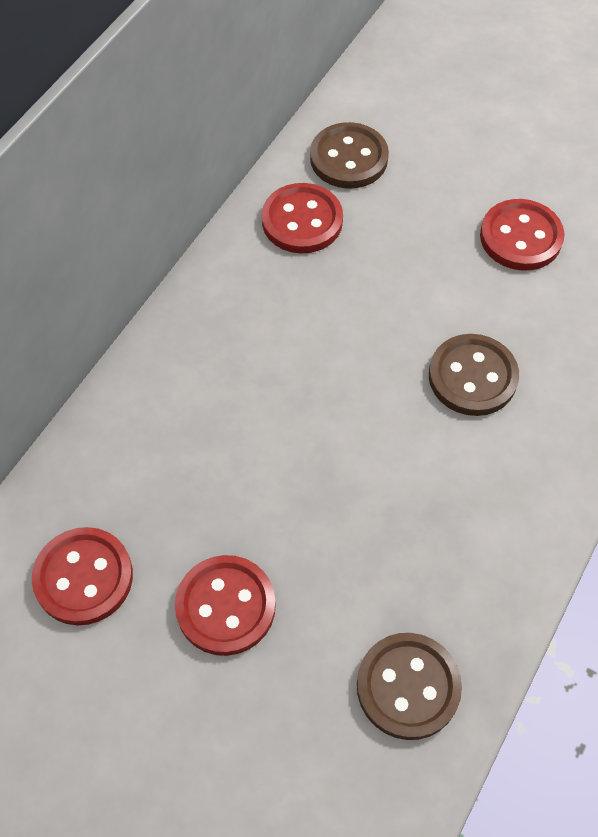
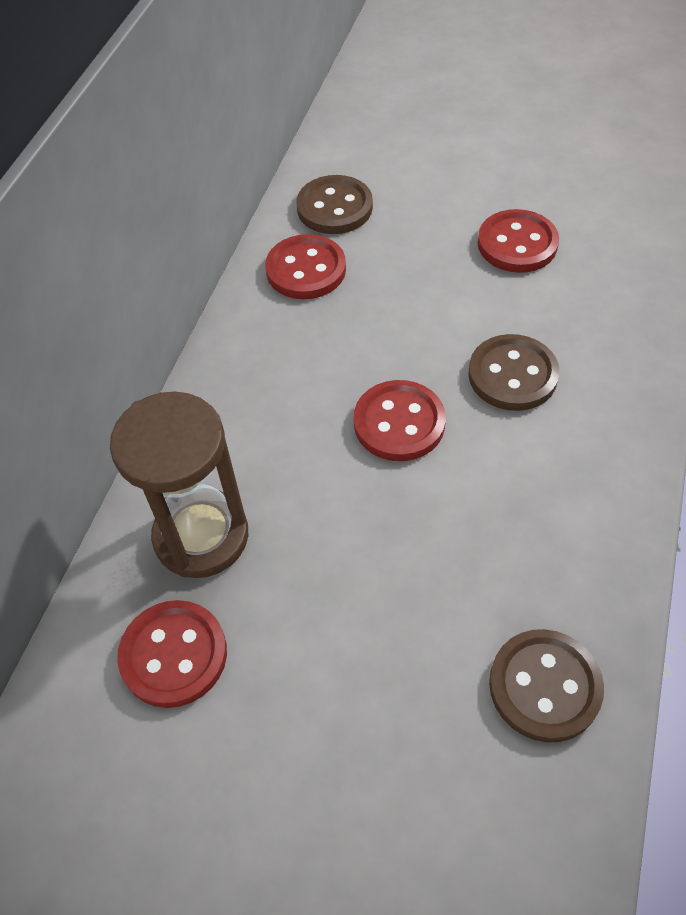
camera: 10 degrees left, 5 degrees down
red button [175,555,276,656] -> red button moved to [354,380,446,461]
none -> brown hourglass [110,391,248,578]

